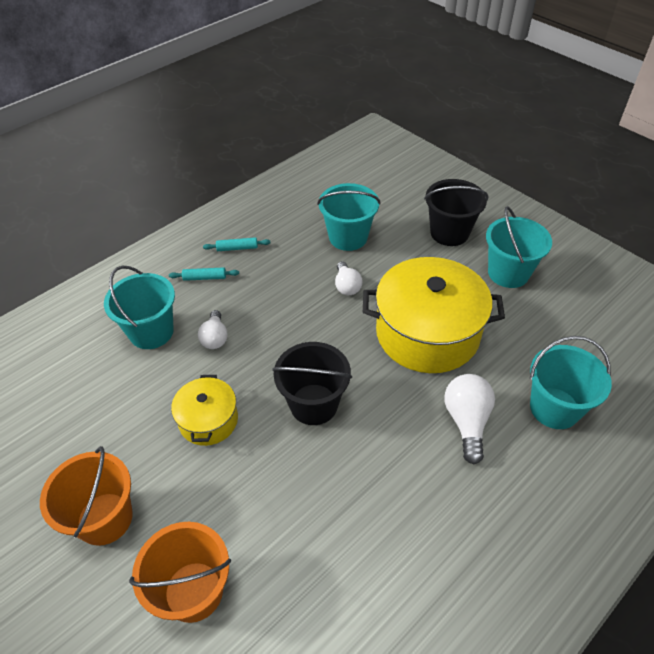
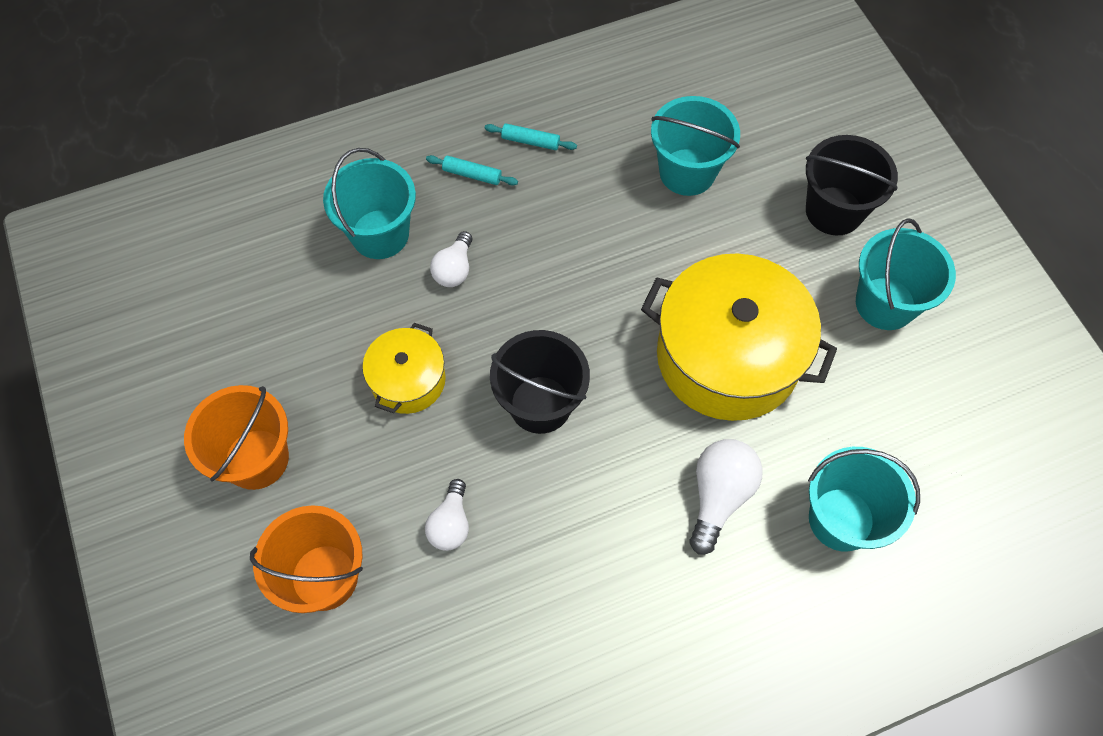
camera: 20 degrees right, 15 degrees up
white light bulb [335,261,362,295] -> white light bulb moved to [425,479,469,551]

